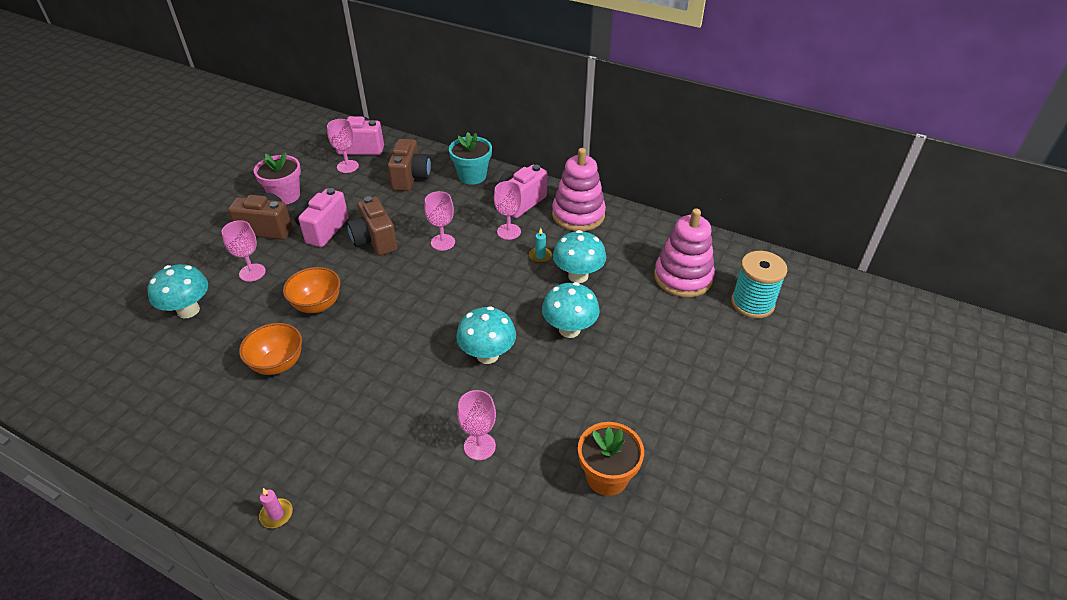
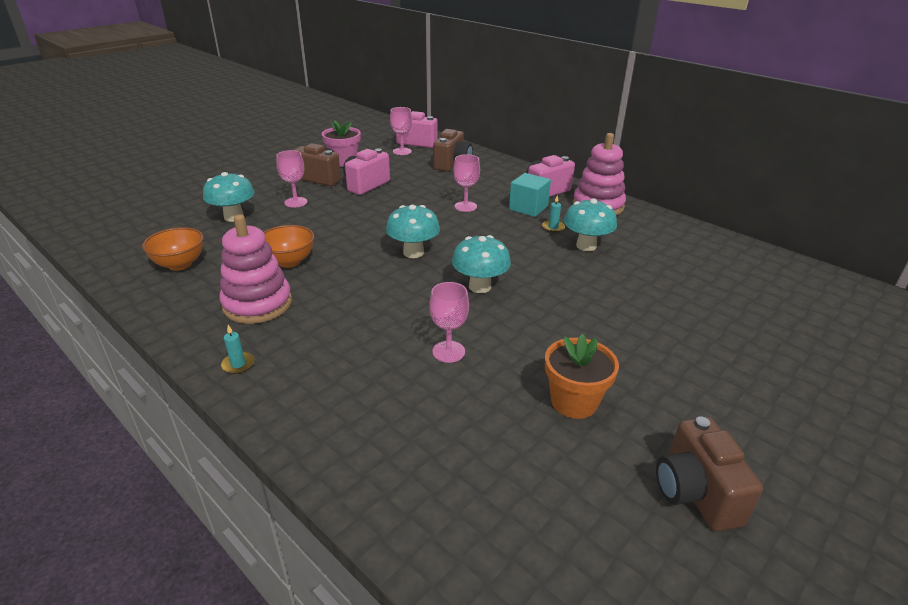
camera: 15 degrees right, 10 degrees down
pink candle [259,488,293,528] -> turquoise candle [221,325,254,374]
orange bowl [283,267,341,313] -> orange bowl moved to [142,227,204,271]
brown camera [347,196,397,256] -> brown camera moved to [656,416,763,531]
turquoise flower pot [449,132,492,185] -> none
pink goblet [494,181,522,240] -> turquoise cube [509,173,551,217]
turquoise mushroom [542,282,600,338] -> turquoise mushroom moved to [386,205,440,258]
pink stacking toy [654,209,715,298] -> pink stacking toy moved to [219,214,292,324]
turquoise spool [731,251,787,319] -> none

